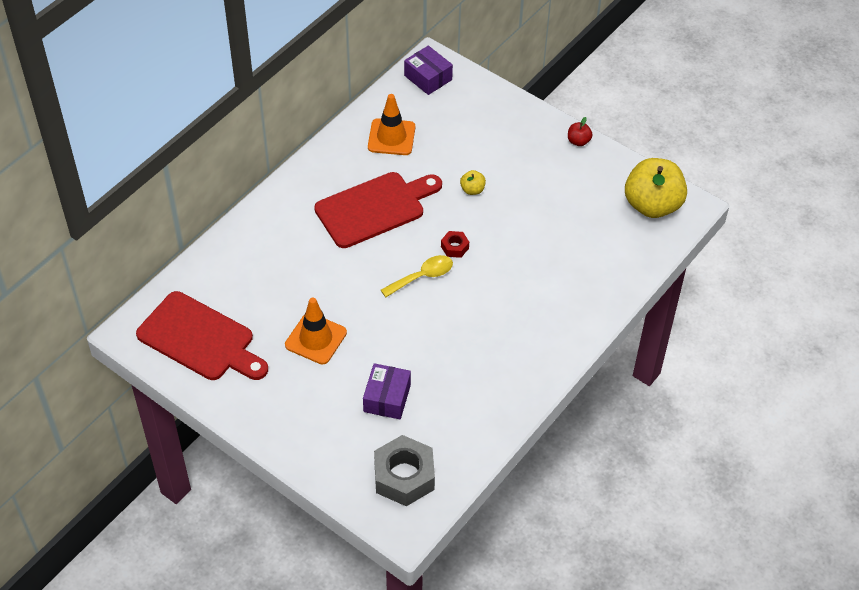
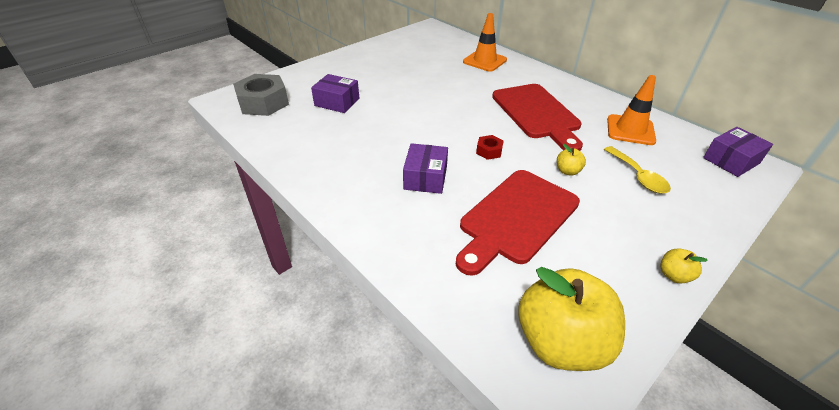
camera: 100 degrees right, 10 degrees down
red cutting board [136,291,268,380] -> red cutting board moved to [455,170,580,276]
orange traffic cone [285,297,347,365] -> orange traffic cone moved to [463,13,507,72]
yellow spoon [381,255,453,297] -> yellow spoon moved to [604,146,671,194]
red apple [568,117,592,146] -> yellow apple [660,248,708,284]
none -> purple box [403,143,448,194]

